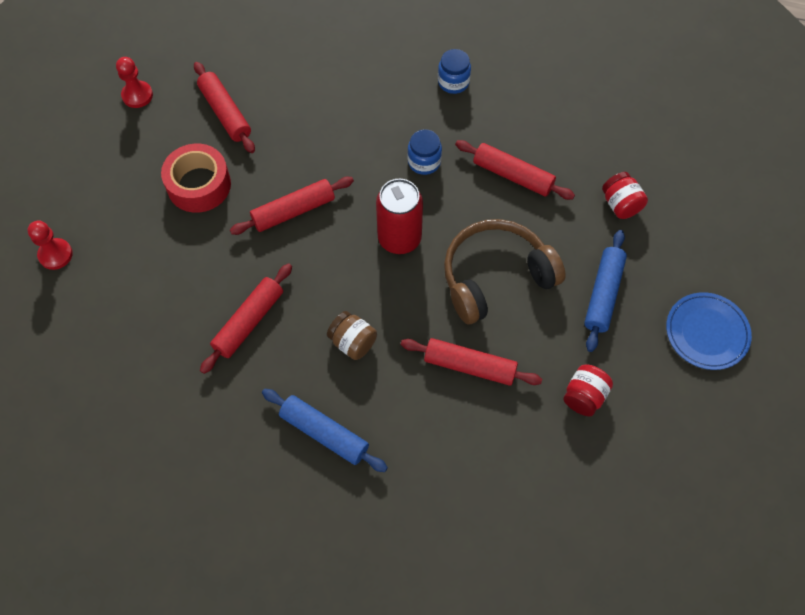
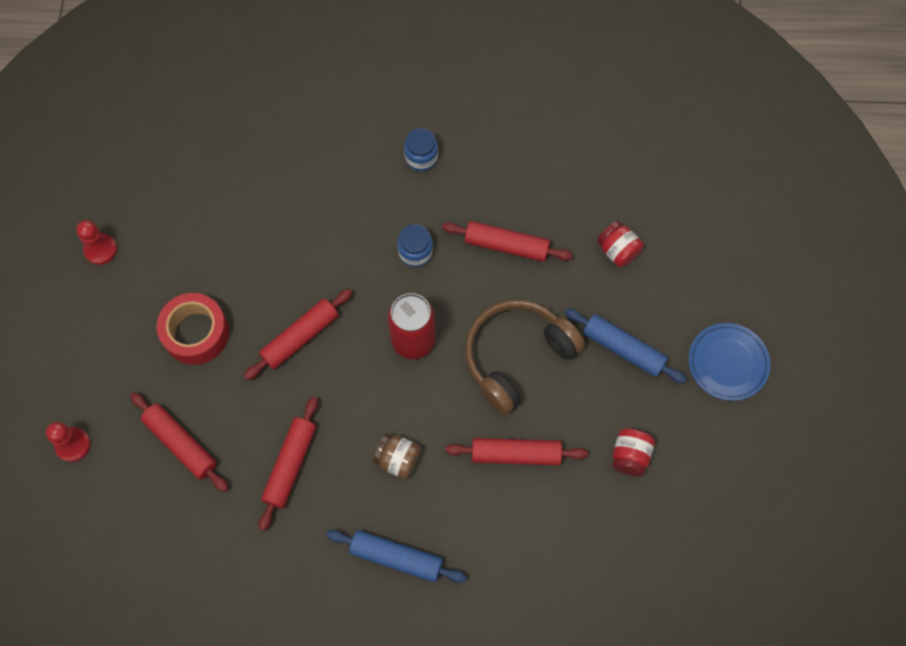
camera: 15 degrees left, 5 degrees up
red rolling pin [194,62,255,153] -> red rolling pin moved to [130,392,228,492]
blue rolling pin [584,230,627,352] -> blue rolling pin turned 60 degrees counterclockwise [565,308,687,383]

